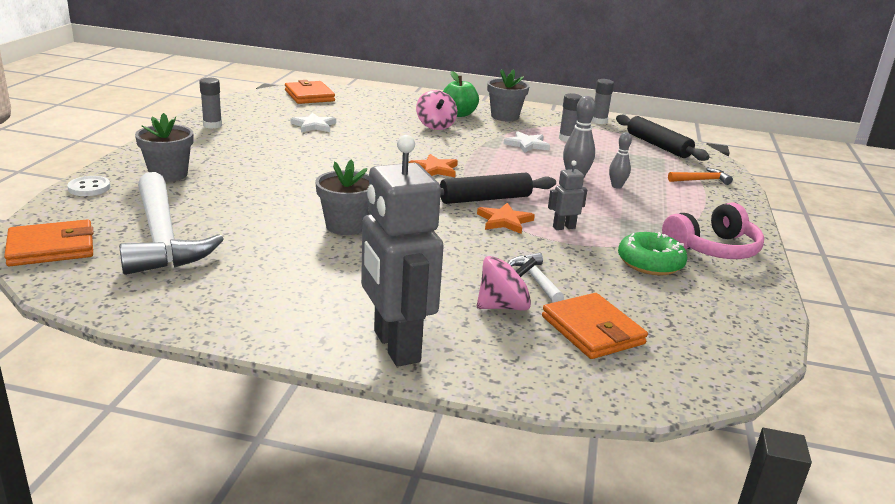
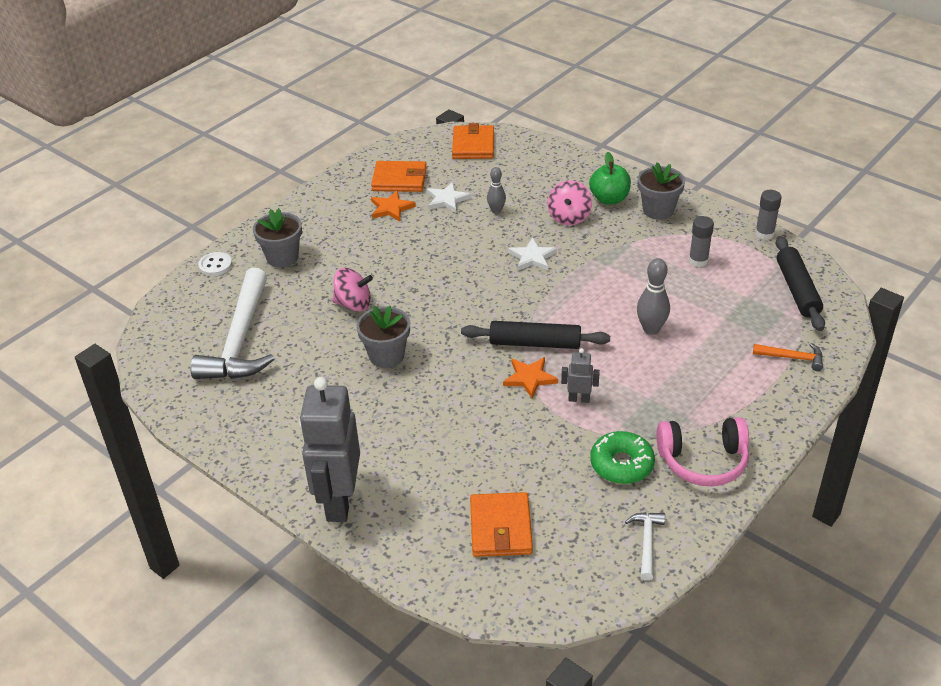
camera: 30 degrees right, 15 degrees up
orange wallet [4,219,94,266] -> orange wallet moved to [371,161,427,192]
grey glue stick [199,78,222,129] -> none
orange star [408,154,458,177] -> orange star moved to [371,190,416,221]
pink spinning top [477,256,538,311] -> pink spinning top moved to [333,268,373,311]
white star [503,131,550,153] -> white star moved to [508,238,557,271]
white hammer [508,253,564,303] -> white hammer moved to [625,512,665,581]
grey bowling pin [609,132,632,189] -> grey bowling pin moved to [487,167,506,214]

